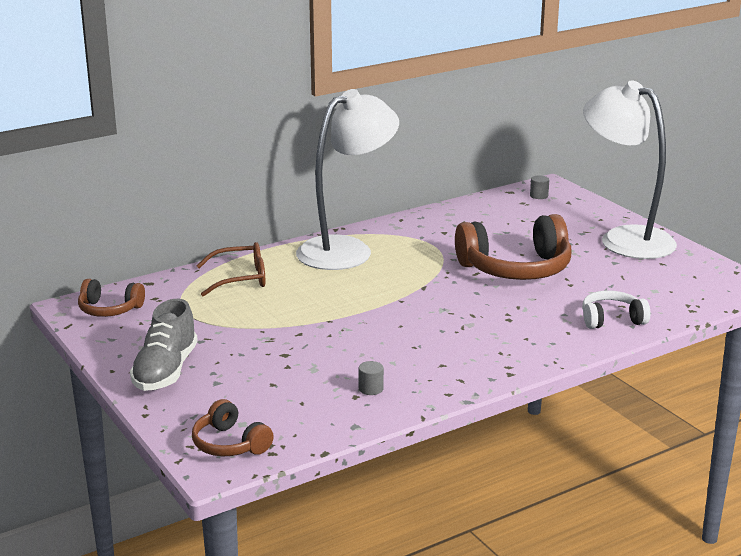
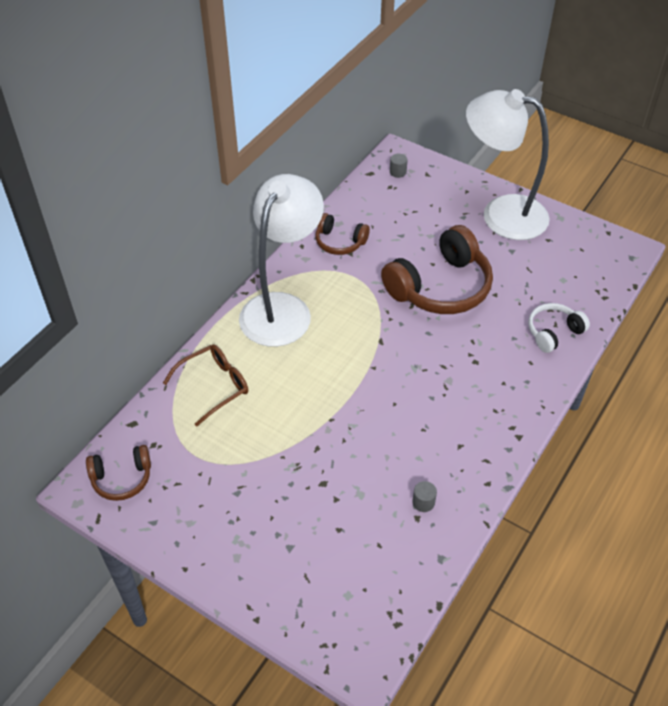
camera: 25 degrees left, 25 degrees up
grey shoe [130,299,198,391] -> none
brown headphones [192,399,274,456] -> brown headphones moved to [316,213,370,255]

